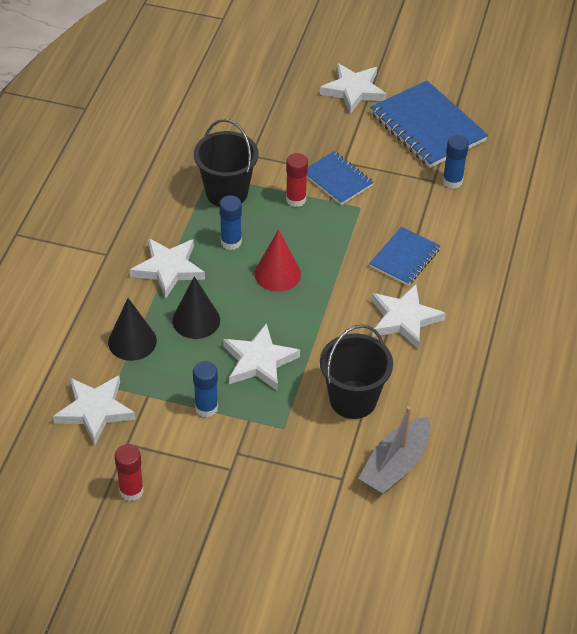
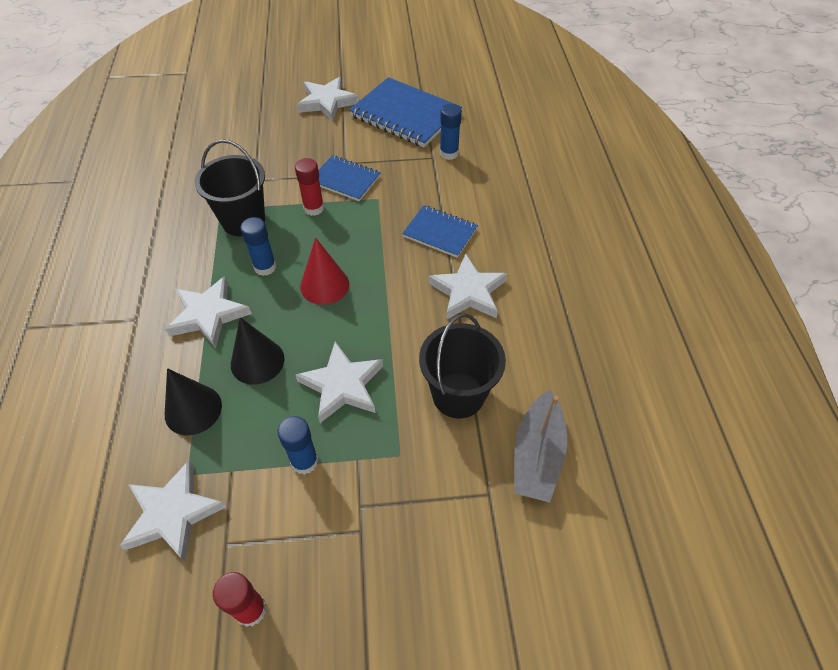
camera: 20 degrees left, 5 degrees up
blue notebook [369,227,440,286] -> blue notebook turned 75 degrees counterclockwise [402,205,478,258]

